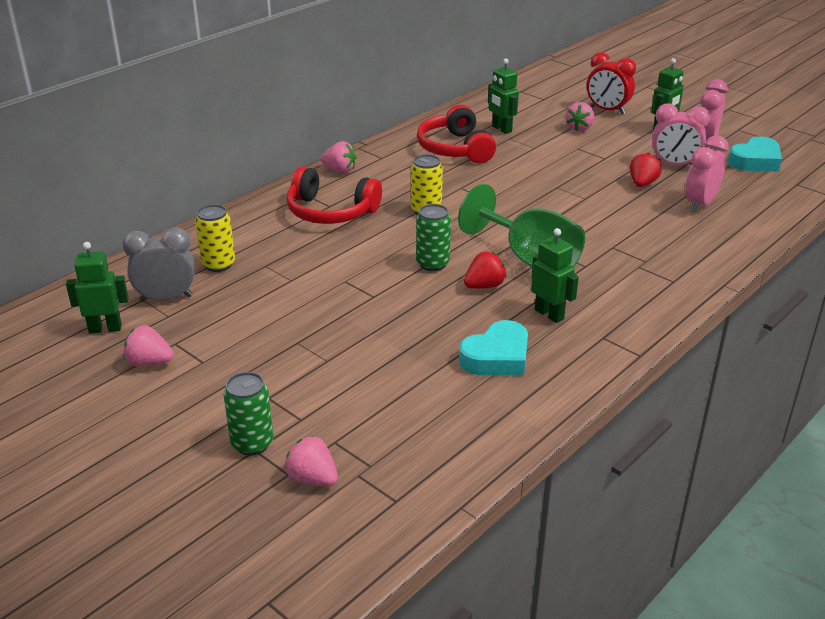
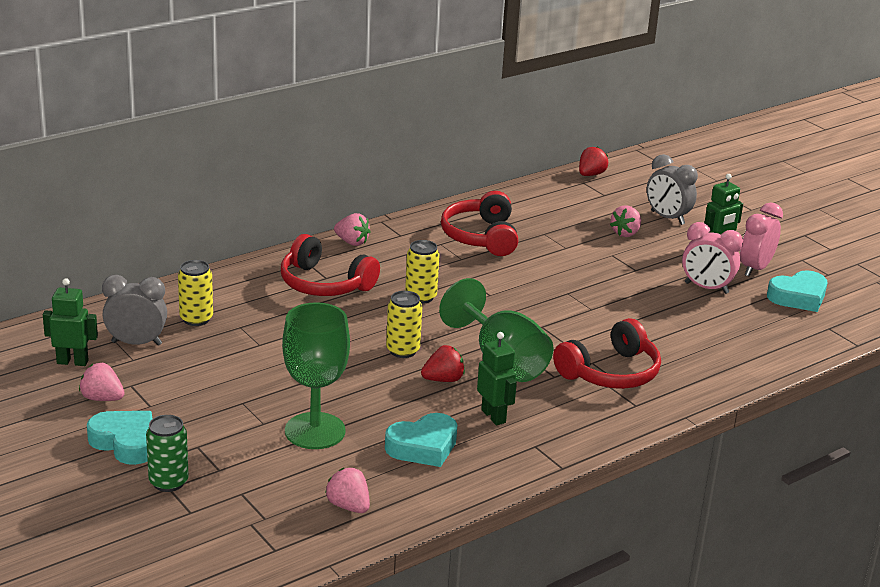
camera: 10 degrees right, 5 degrees down
pink strawberry [284,436,338,486] -> pink strawberry moved to [325,468,370,513]
green can [416,204,451,271] -> yellow can [386,291,422,358]
green robot [488,58,519,134] -> none
red clock [587,52,636,115] -> grey clock [647,154,698,225]
red strawberry [630,153,662,187] -> red strawberry moved to [579,146,608,176]
pink clock [685,135,729,213] -> none
none -> turquoise heart [87,411,152,465]
none -> green goblet [282,302,350,449]
none -> red headphones [553,318,661,389]

